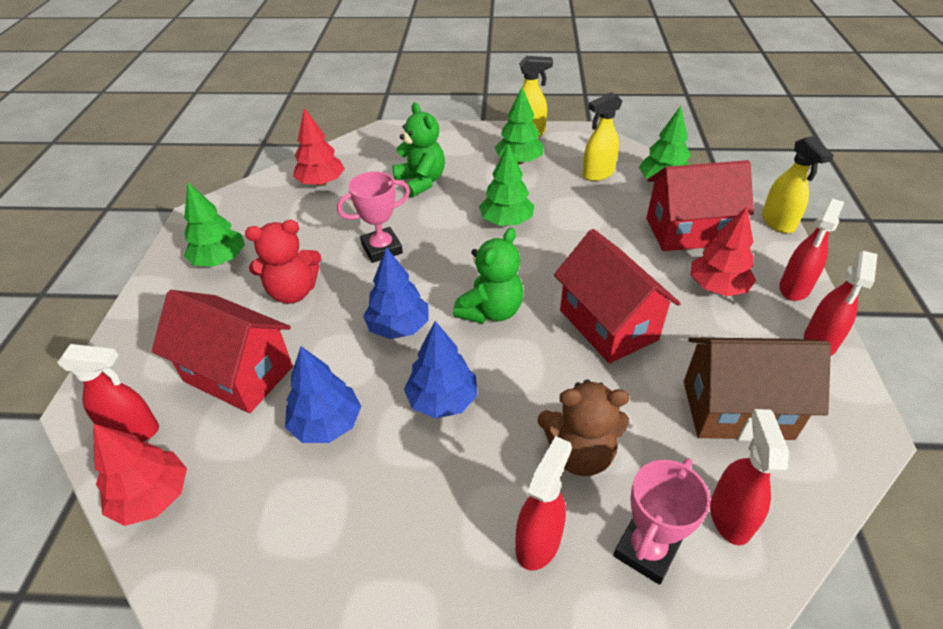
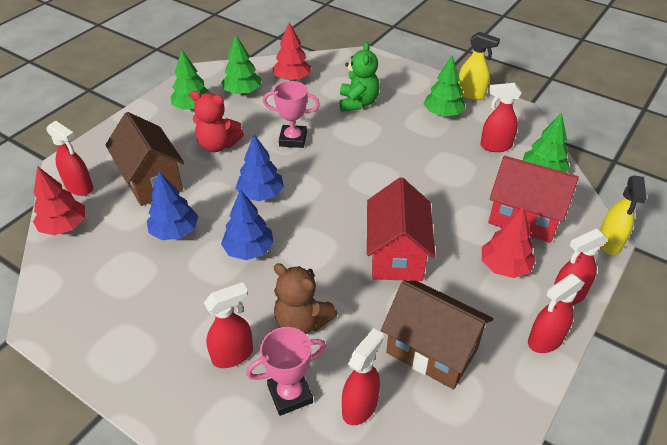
camera: 30 degrees right, 0 degrees up
red house [152,290,293,413] -> brown house [105,112,184,206]
green teddy bear [453,228,524,324] -> none
green tree [479,143,534,226] -> green tree moved to [221,35,261,95]
yellow spray bottle [582,92,623,181] -> red spray bottle [480,83,522,152]

